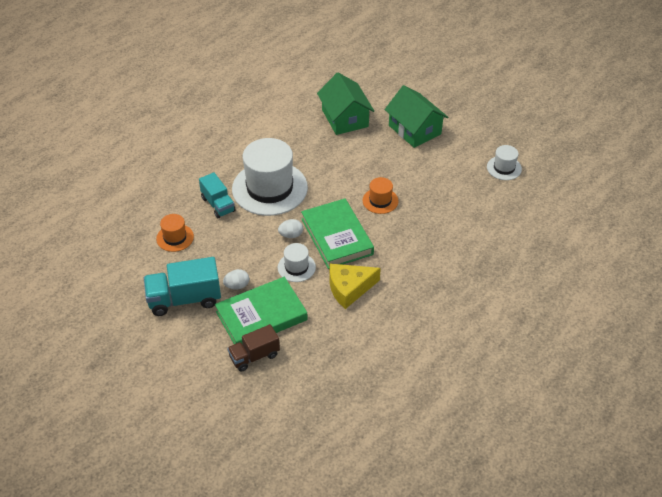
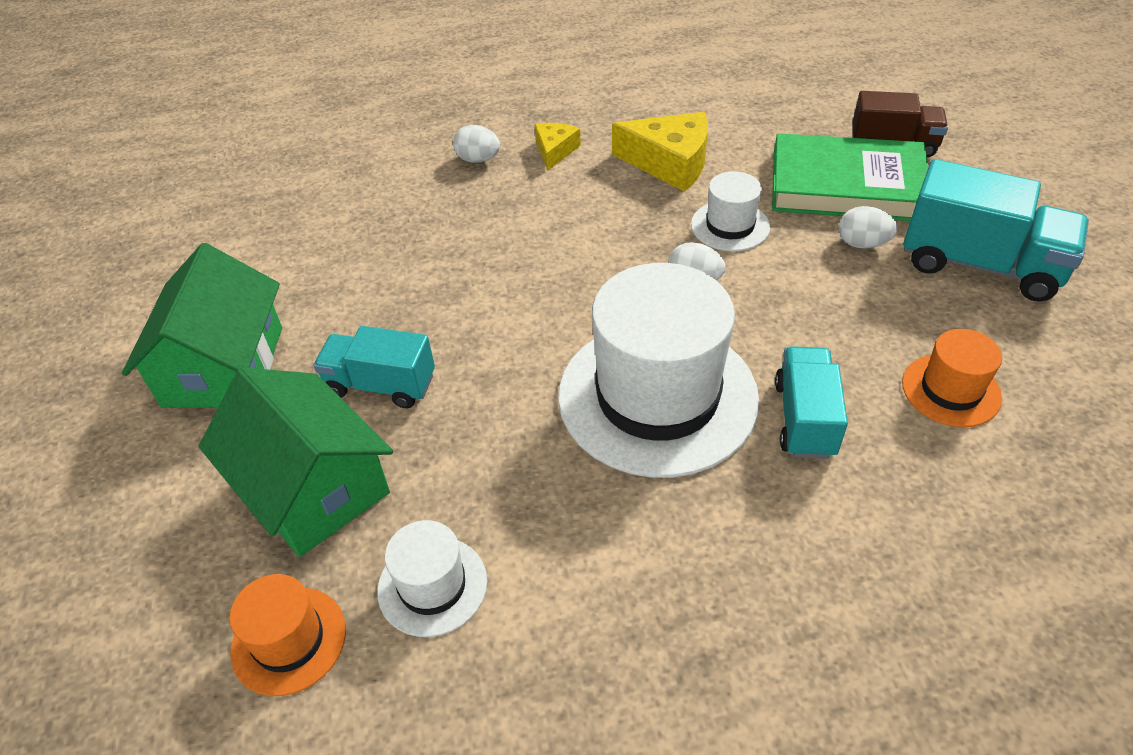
camera: 140 degrees left, 0 degrees up
green book [301,199,374,269] -> none
green house [317,72,374,135] -> green house turned 60 degrees counterclockwise [198,368,393,557]
orange hat [363,177,398,214] -> orange hat moved to [230,574,346,696]
white hat [487,145,522,180] -> white hat moved to [377,520,487,637]
none -> turquoise truck [313,326,435,408]
none -> white egg [453,125,500,163]
none -> yellow cheese [534,123,581,171]

